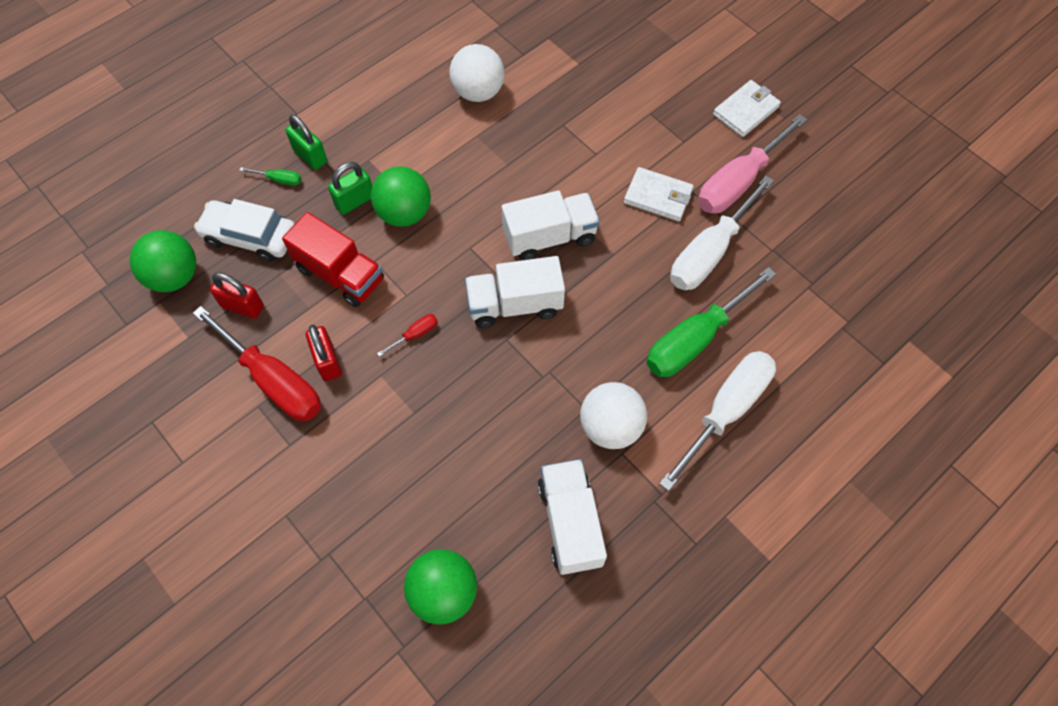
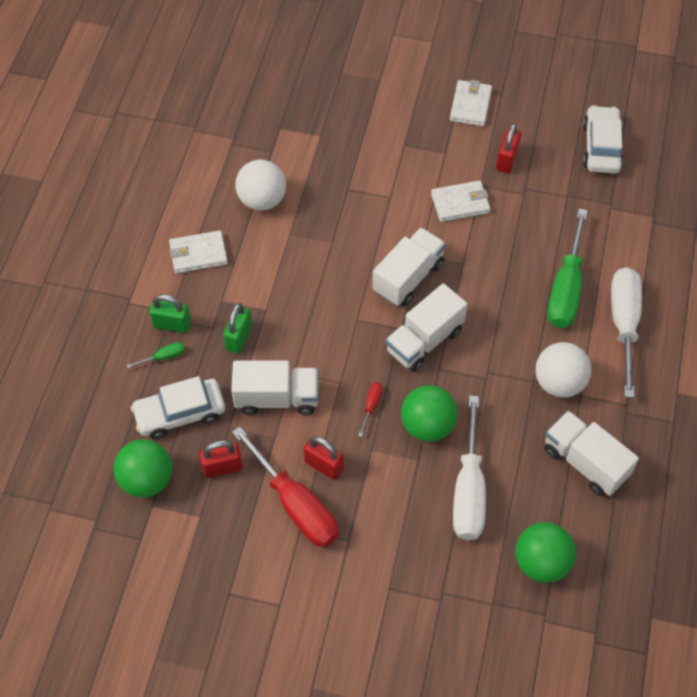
camera: 35 degrees left, 5 degrees down
red screwdriver [193,306,321,421] -> red screwdriver turned 45 degrees clockwise [232,426,339,547]
red truck [282,212,384,307] -> white truck [231,360,319,415]
green ball [371,166,431,227] -> green ball moved to [401,385,458,442]
white screwdriver [670,176,774,290] -> white screwdriver moved to [453,395,486,541]
pink screwdriver [698,114,807,213] -> red padlock [496,123,521,173]
none -> white wallet [169,230,228,274]
none -> white car [583,105,624,174]

